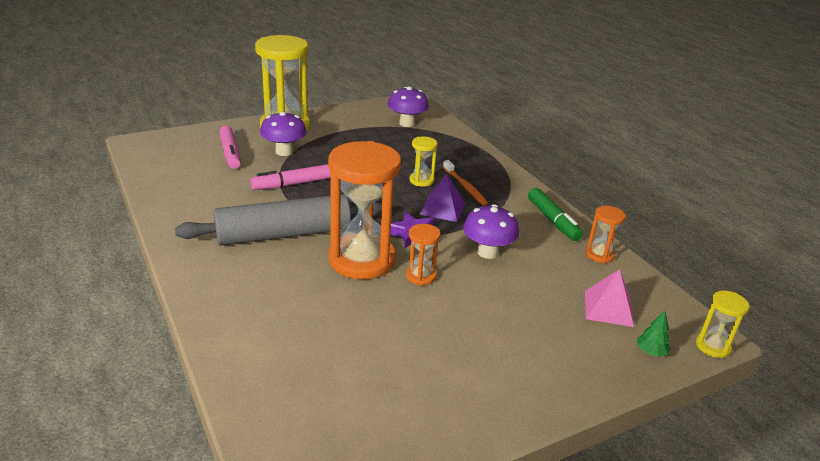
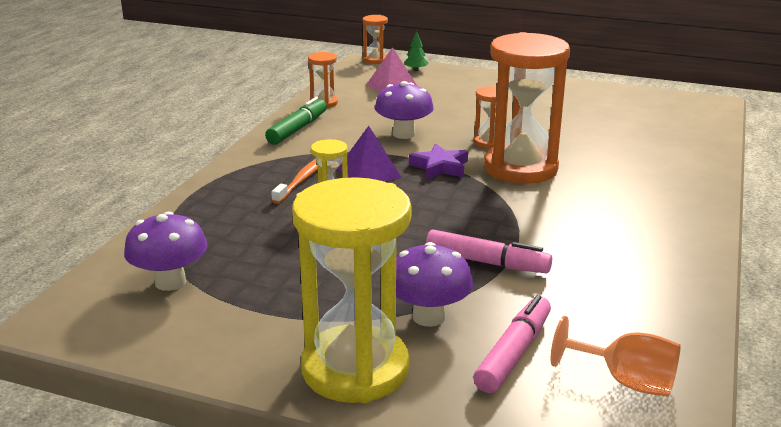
camera: 130 degrees left, 5 degrees down
grey rolling pin [175,194,382,246] -> none
yellow hourglass [696,291,749,358] -> orange hourglass [363,15,388,64]
none -> orange goblet [551,316,681,397]

